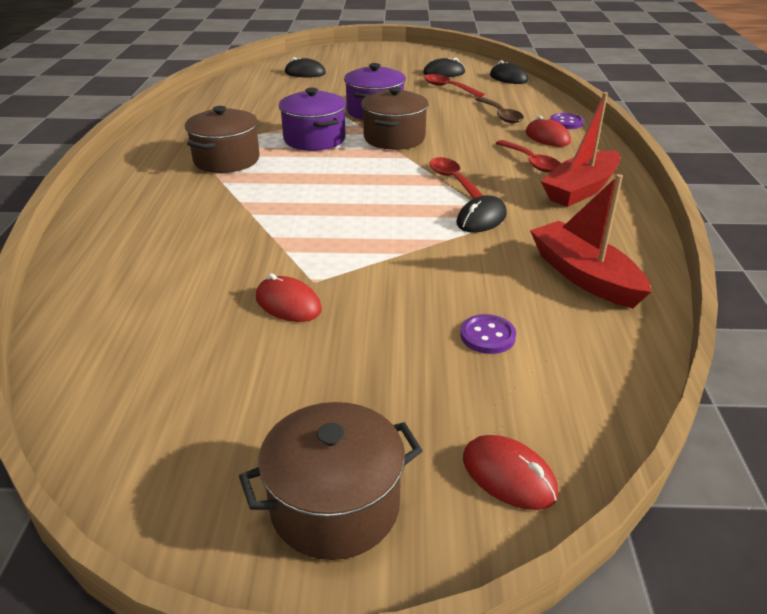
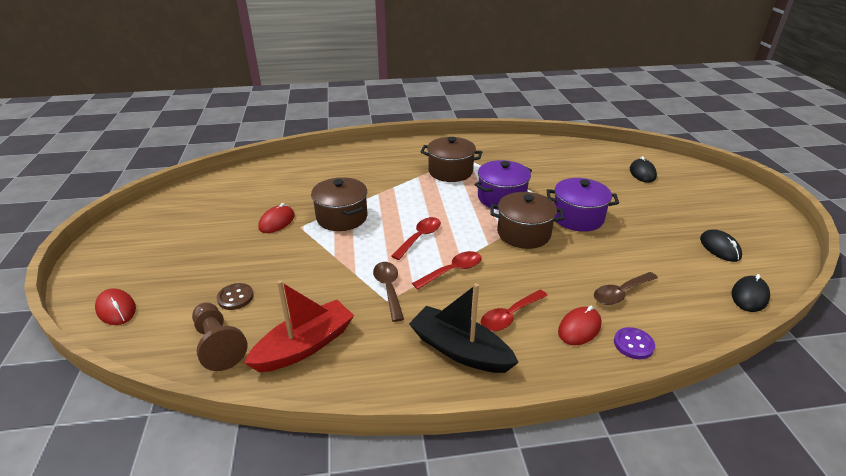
camera: 80 degrees right, 0 degrees up
brown pot [239,402,423,560] -> brown pot moved to [311,177,367,231]
red spoon [424,74,484,97] -> red spoon moved to [391,217,441,260]
black mouse [456,195,507,233] -> brown spoon [373,262,404,322]
purple button [460,314,516,354] -> brown button [217,283,254,310]
red mouse [463,435,558,510] -> red mouse turned 75 degrees counterclockwise [95,288,136,325]
red boat [541,92,620,207] -> black boat [409,283,519,373]
none -> brown pawn [192,302,248,371]

